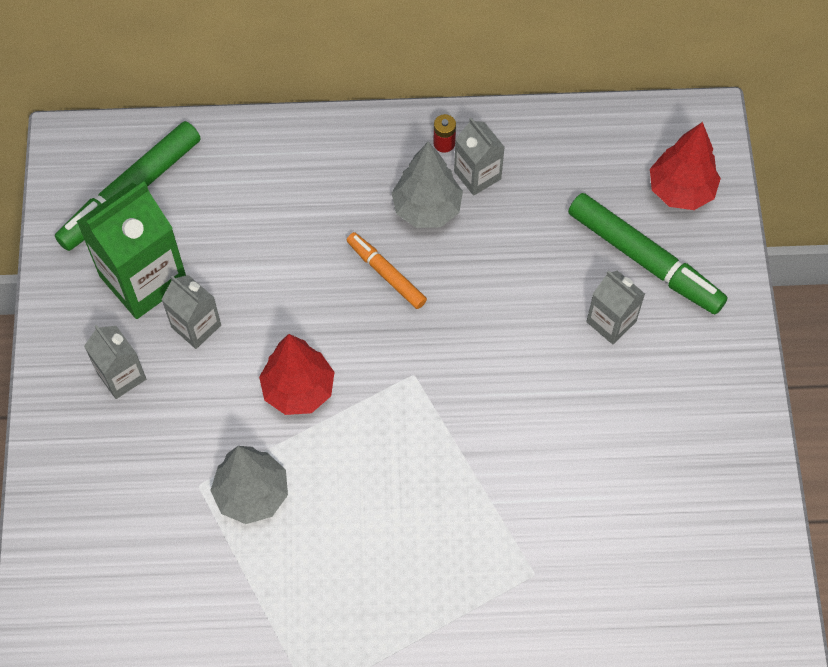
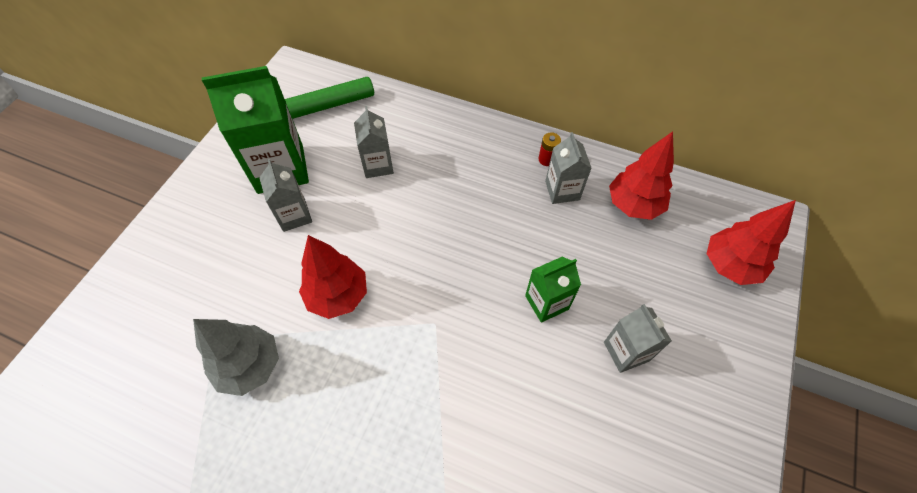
camera: 25 degrees right, 5 degrees down
grey carton [84,325,146,399] -> grey carton moved to [354,106,394,178]
orange marker [347,232,427,309] -> none
grey tree [392,141,463,228] -> none
green marker [568,193,728,314] -> none
none -> green carton [525,256,581,323]
none -> red tree [609,131,674,220]

